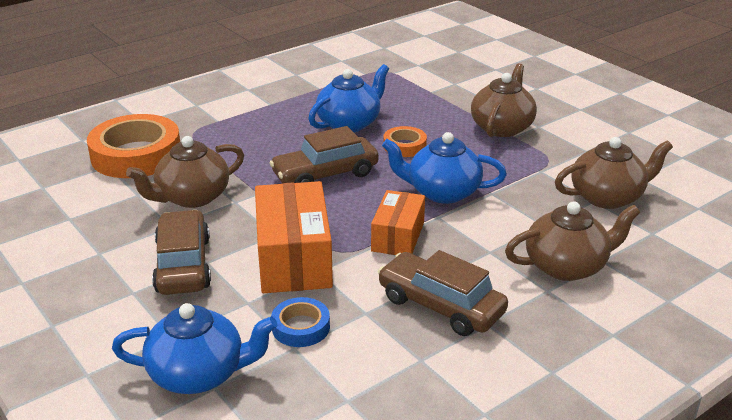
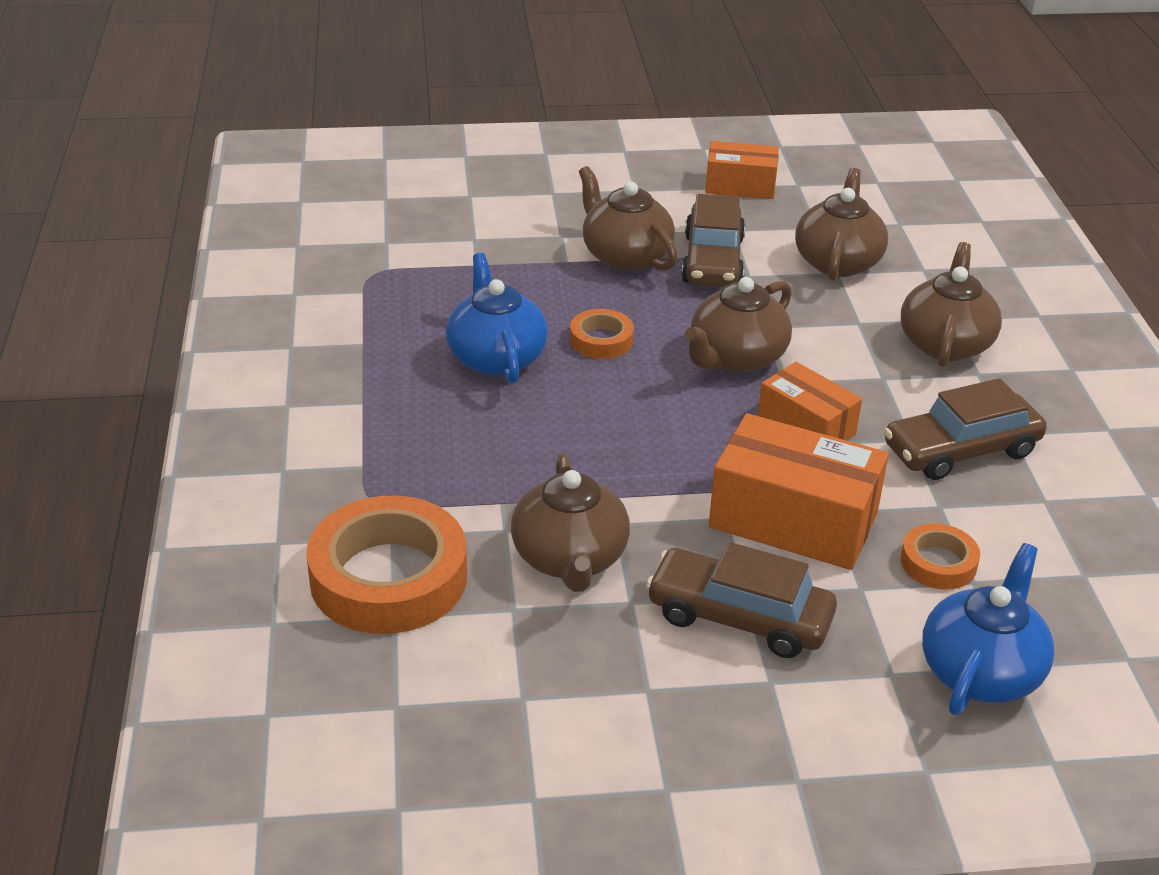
camera: 60 degrees left, 5 degrees up
brown car [270,126,379,183] -> brown car moved to [681,194,745,287]
blue tape [271,297,330,347] -> orange tape [900,523,980,590]
blue teapot [382,132,507,204] -> brown teapot [685,277,792,373]
none -> orange box [705,141,779,199]

